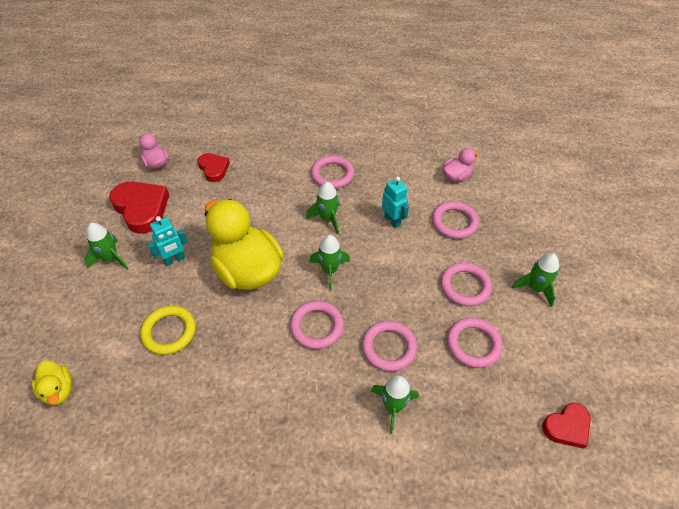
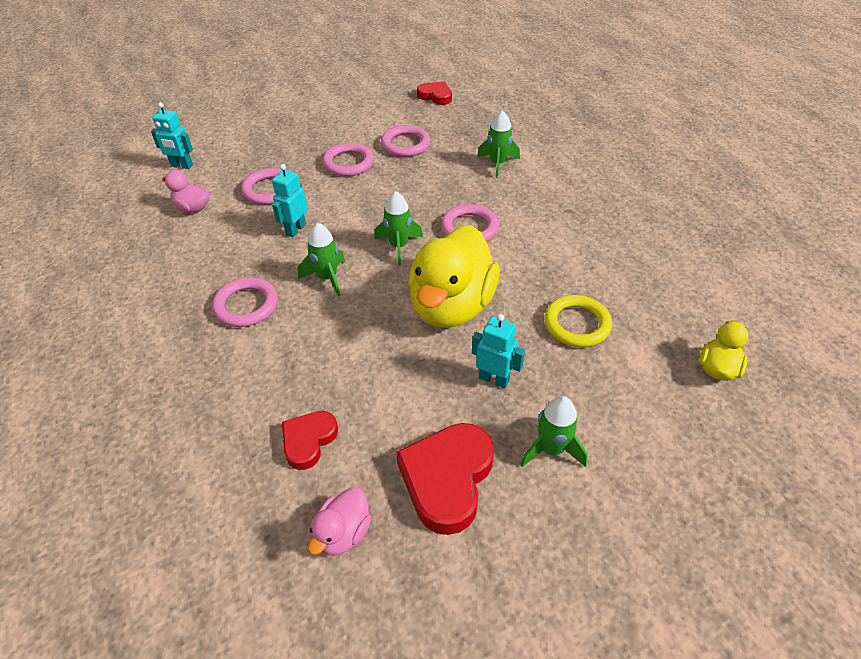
camera: 120 degrees left, 5 degrees down
pink ring [362,321,417,372] -> none
green rocket [511,253,559,307] -> none
none -> turquoise robot [151,102,193,169]

